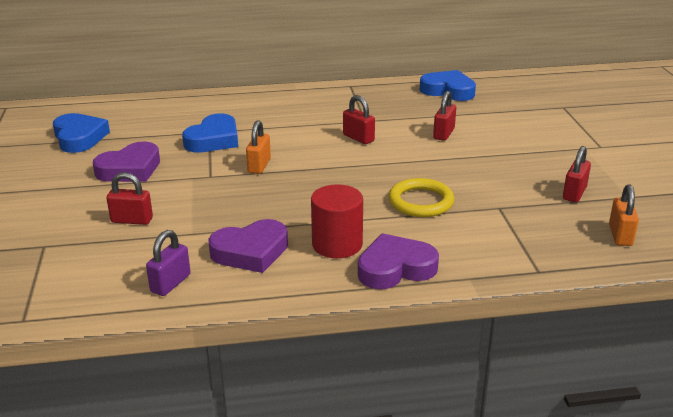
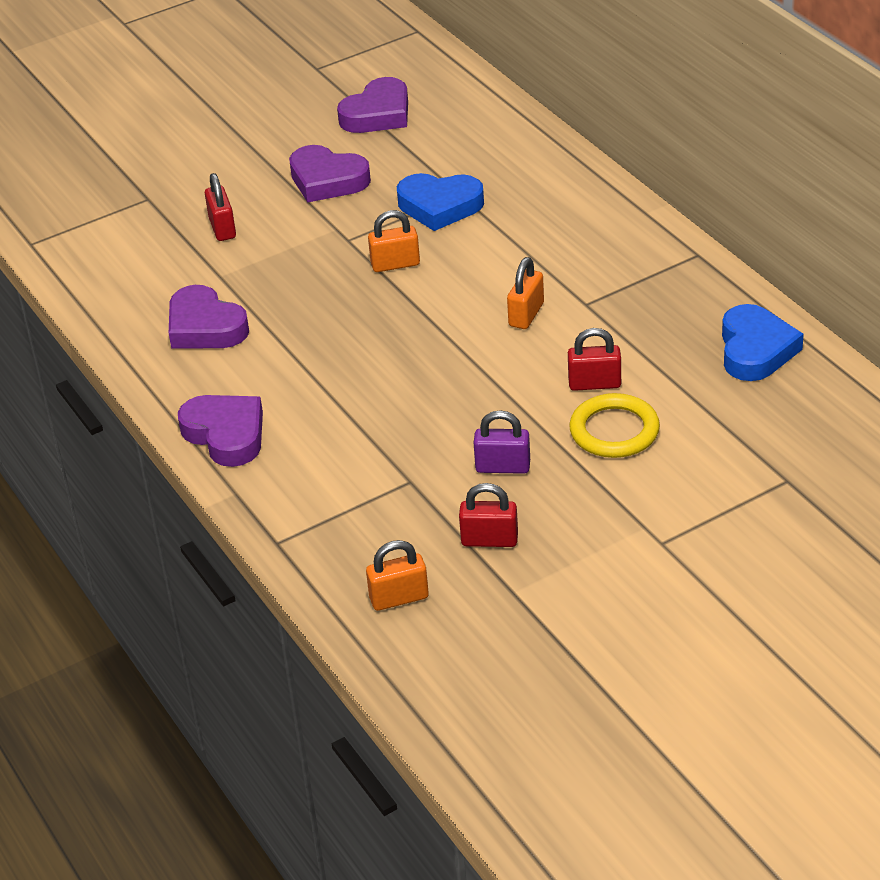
camera: 70 degrees right, 10 degrees up
blue heart [53,113,110,153] -> purple heart [337,77,408,133]
purple padlock [146,230,190,296] -> purple padlock moved to [474,410,530,474]
red cylinder [311,184,363,258] -> none
red padlock [343,95,375,144] -> orange padlock [507,257,544,329]
yellow ring [388,178,454,217] -> yellow ring moved to [569,393,660,458]

